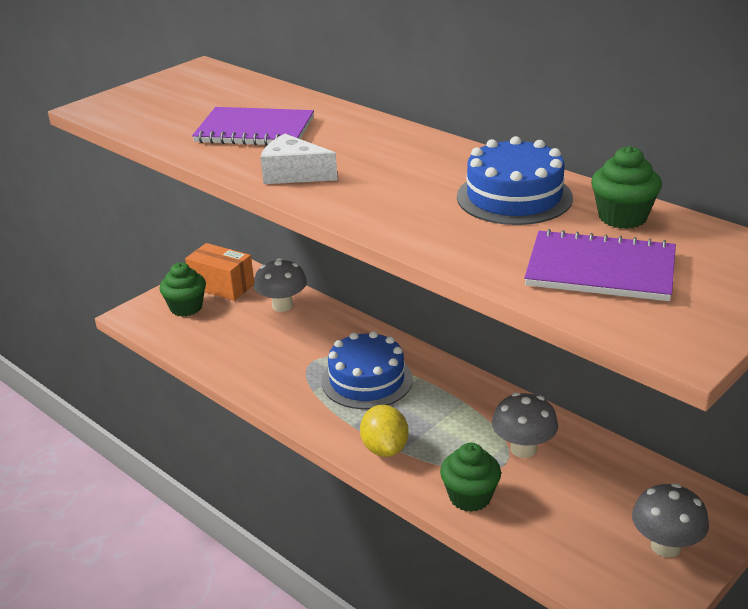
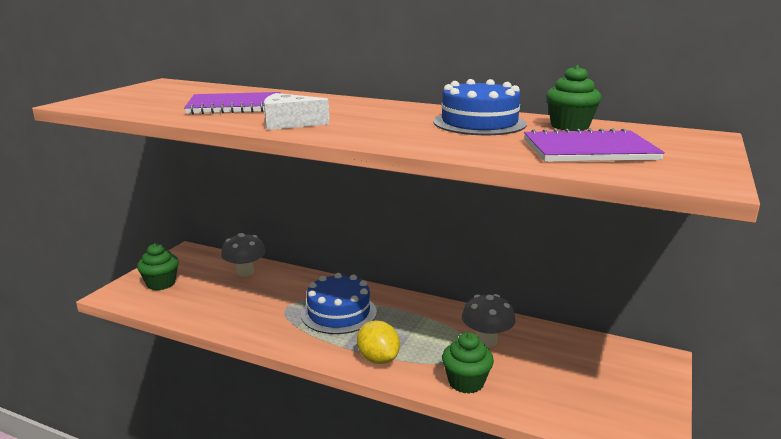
camera: 20 degrees left, 10 degrees down
orange box [185,243,254,301] -> none
grey mushroom [632,483,709,558] -> none

